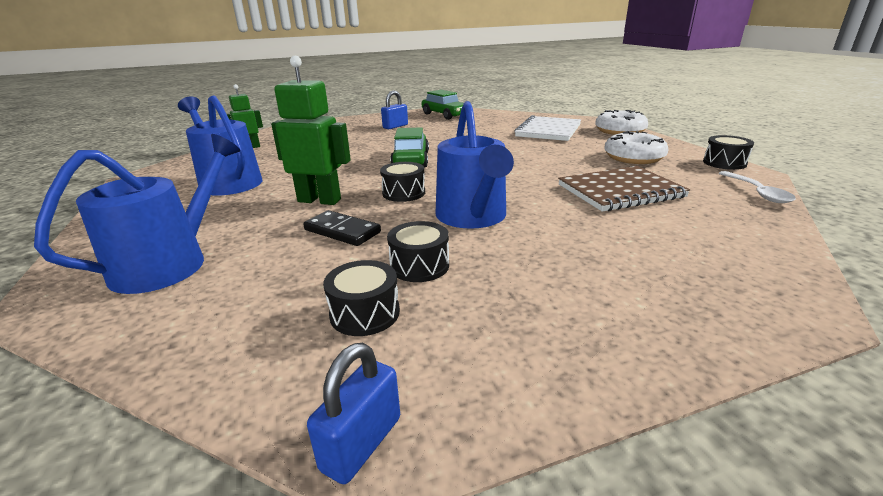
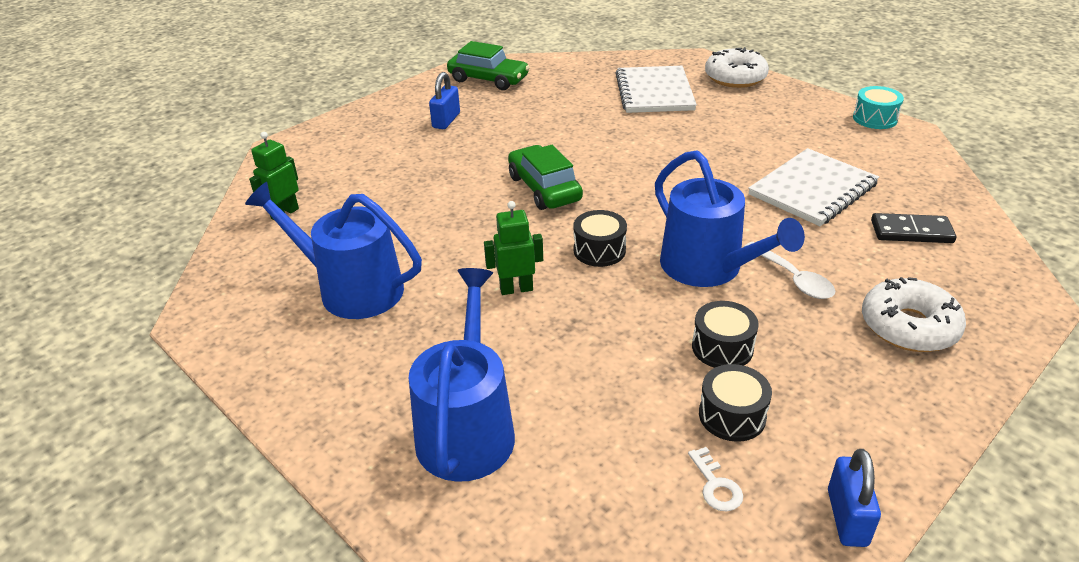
camera: 25 degrees left, 10 degrees up
green robot [271,56,351,205] -> green robot [484,201,543,295], size x0.62
black domino [303,210,381,246] -> black domino moved to [871,213,956,243]
brown notebook [558,166,690,212] -> white notebook [748,148,879,226]
white donut [604,131,669,164] -> white donut moved to [862,277,966,352]
black drum [703,135,754,170] -> turquoise drum [853,86,904,129]
white spoon [718,171,796,203] -> white spoon moved to [744,242,835,299]
none -> white key [688,447,743,511]

